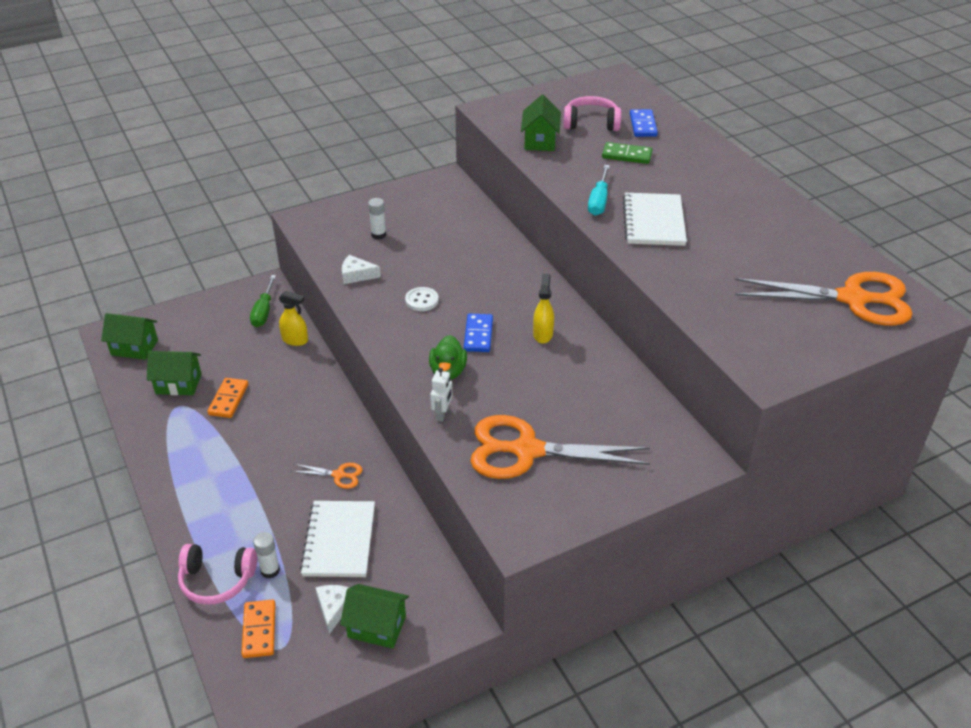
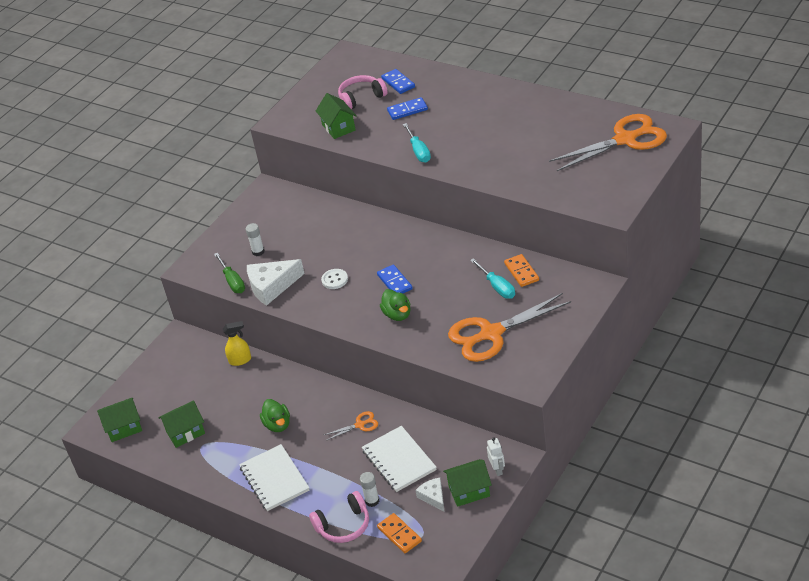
camera: 25 degrees left, 0 degrees up
orange domino [207,378,248,418] -> orange domino moved to [504,254,539,287]
green screwdriver [250,275,276,327] -> green screwdriver moved to [214,253,245,293]
white cheese [342,255,381,284] -> white cheese [247,259,305,306], size x1.79
white robot [430,368,453,422] -> white robot moved to [487,437,505,476]
yellow spray bottle [533,274,554,344] -> none
green domino [602,142,652,164] -> blue domino [387,97,428,120]
white notebook [623,193,687,246] -> white notebook moved to [239,444,310,511]
none -> green duck [260,399,290,432]
none -> turquoise screwdriver [470,258,515,299]

